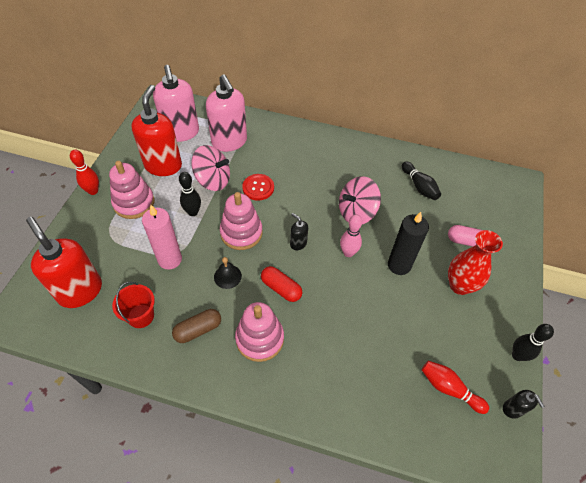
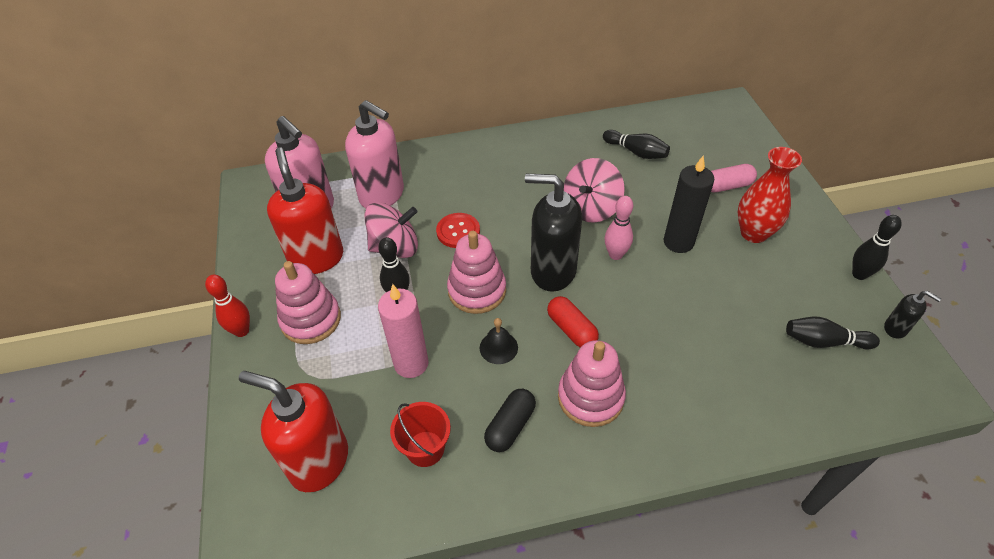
camera: 25 degrees left, 5 degrees down
brown capsule [172,309,221,343] -> black capsule [484,389,536,452]
red capsule [261,266,303,302] -> red capsule turned 45 degrees clockwise [547,296,599,348]
black soap dispenser [290,213,308,250] -> black soap dispenser [525,174,582,292], size x2.21
red bowling pin [422,361,489,414] -> black bowling pin [786,317,880,349]

